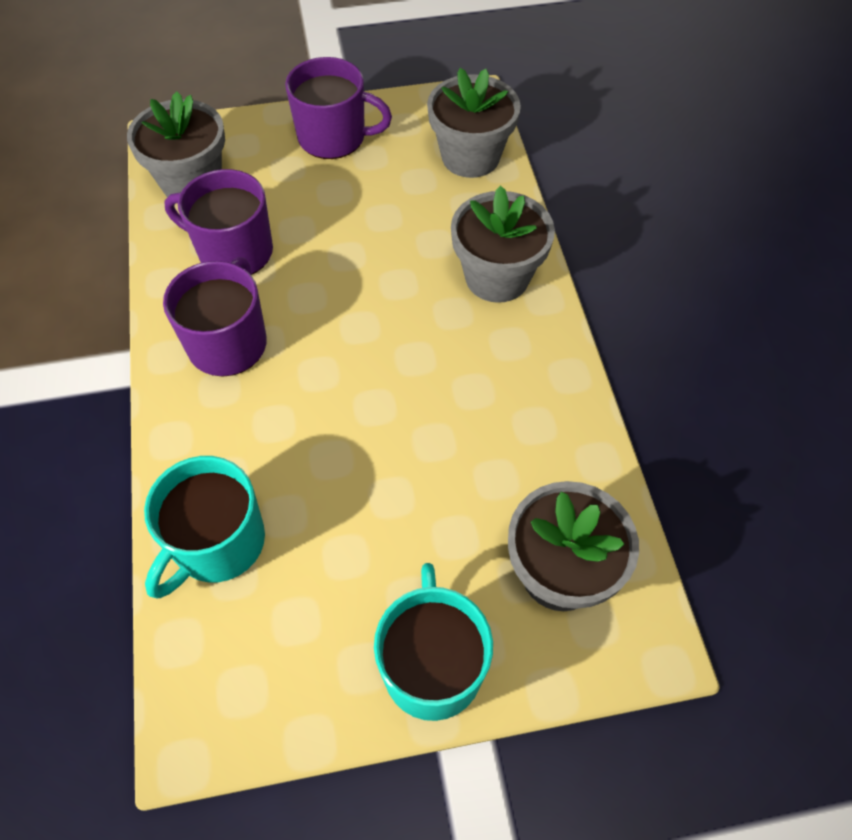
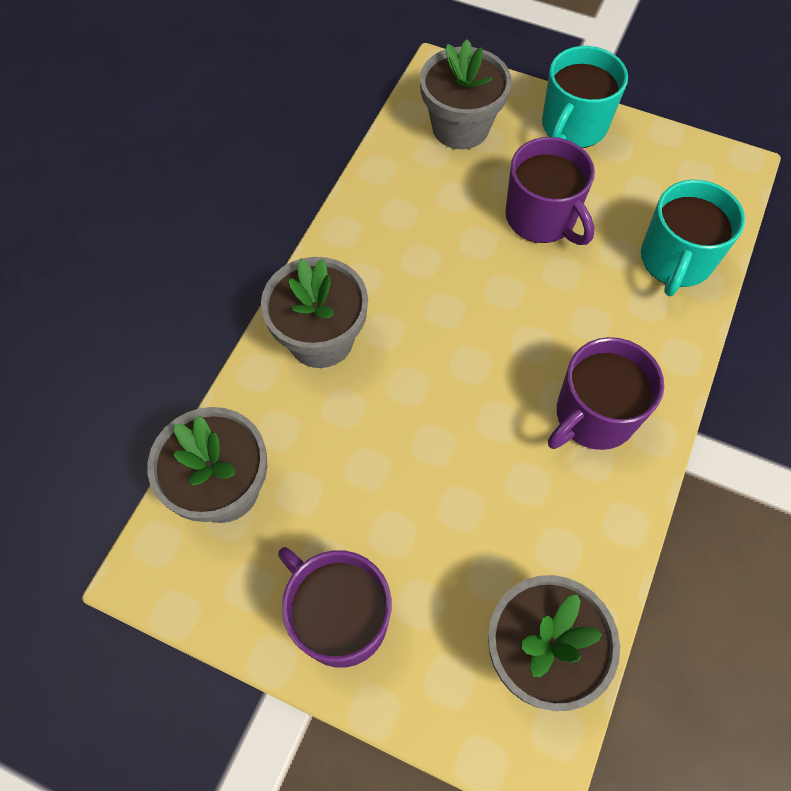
camera: 145 degrees left, 5 degrees up
turquoise mug [144,456,265,598] -> turquoise mug turned 135 degrees clockwise [641,180,745,296]
purple mug [164,169,273,275] -> purple mug moved to [505,137,595,245]

